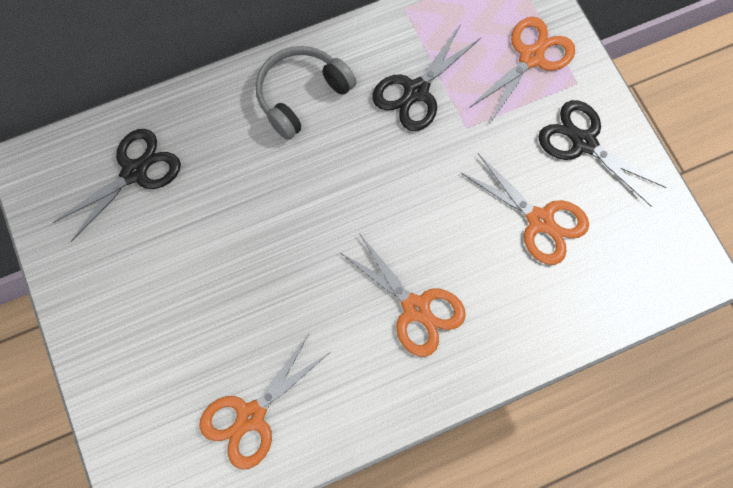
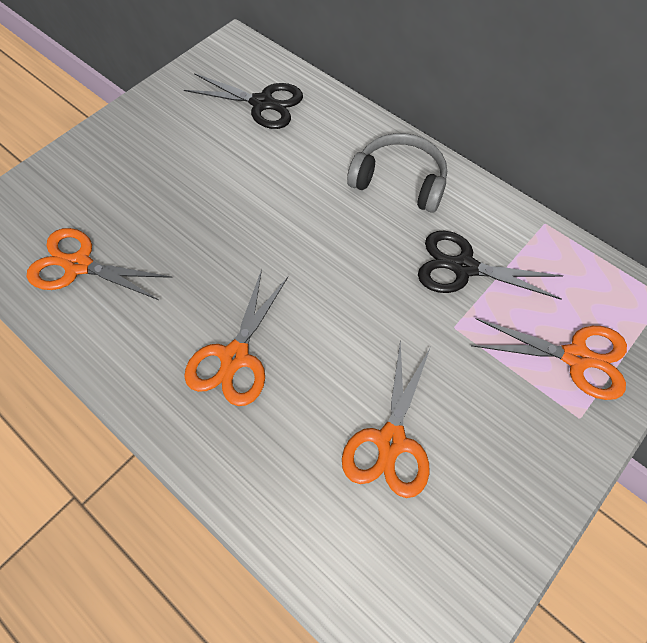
camera: 65 degrees right, 10 degrees down
black scissors [538,100,667,206] -> none

